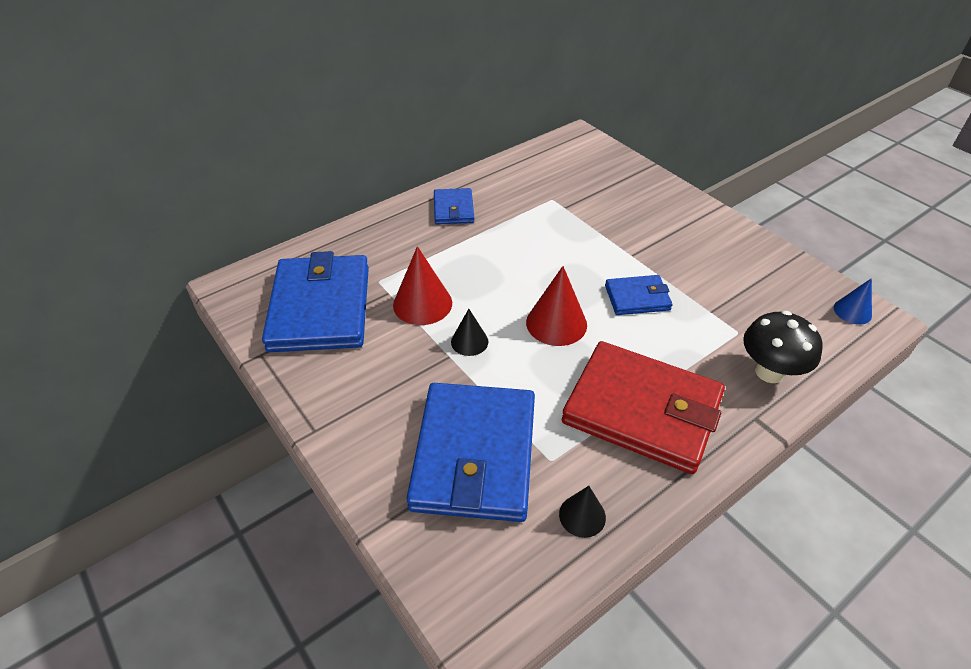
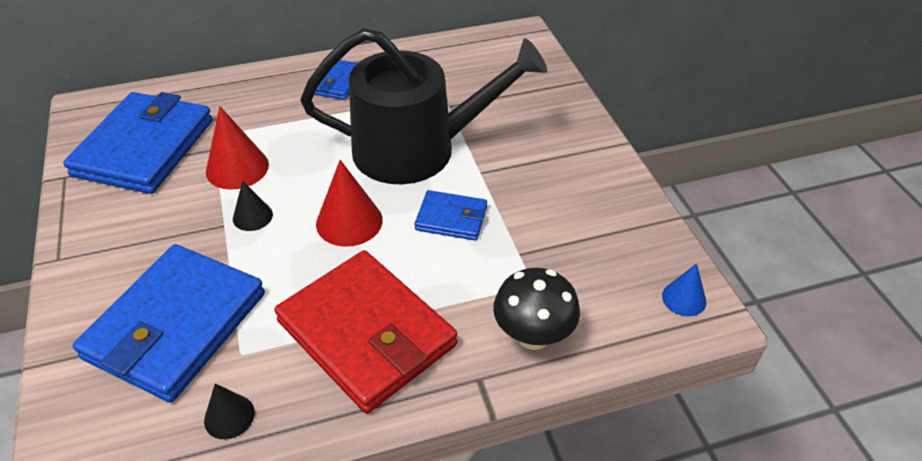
camera: 20 degrees right, 0 degrees up
none -> black watering can [300,28,547,184]

